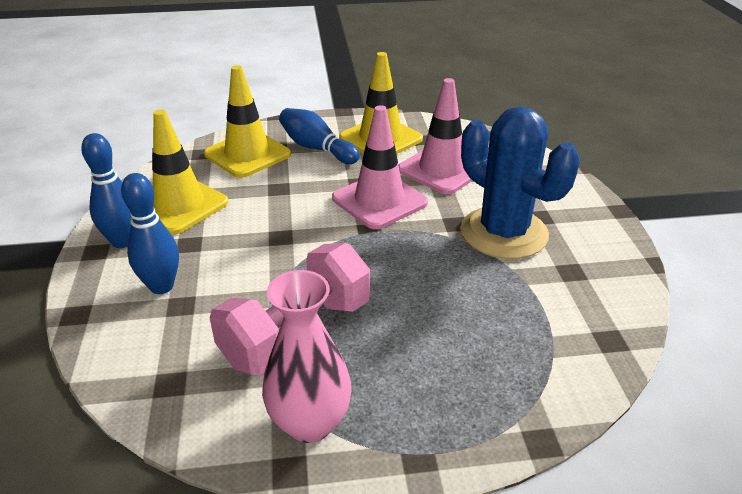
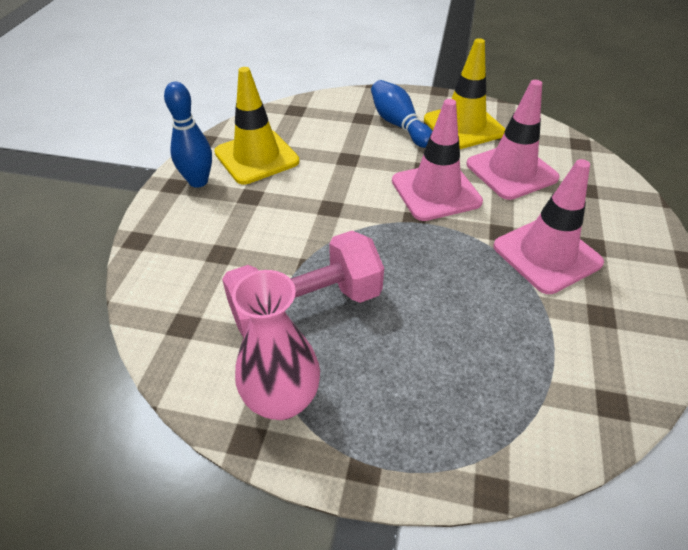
camera: 20 degrees right, 10 degrees up
blue bowling pin [121,173,179,294] -> none
yellow traffic cone [204,65,291,178] -> none
blue cactus [461,106,580,259] -> pink traffic cone [493,159,604,294]

